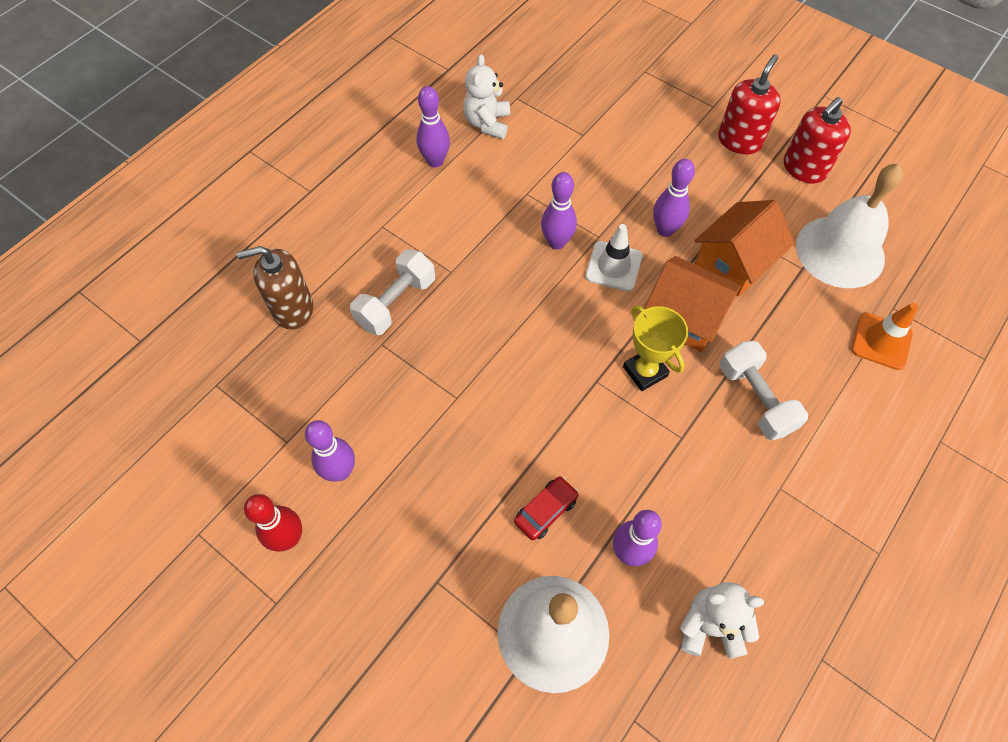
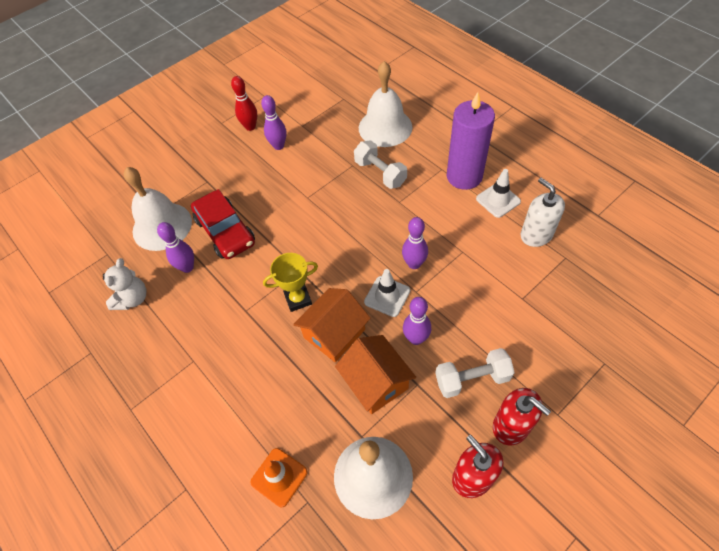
camera: 105 degrees right, 5 degrees down
brown soap dispenser [237,246,313,330] -> white bell [359,61,413,147]
purple bowling pin [416,86,450,167] -> white traffic cone [476,169,521,218]
white teddy bear [463,54,510,139] -> white soap dispenser [521,178,565,247]
red car [514,476,579,540] -> red car [191,189,255,259], size x2.02
white dumbbell [719,341,808,440] -> white dumbbell moved to [435,348,515,398]
none -> purple candle [447,92,495,190]

